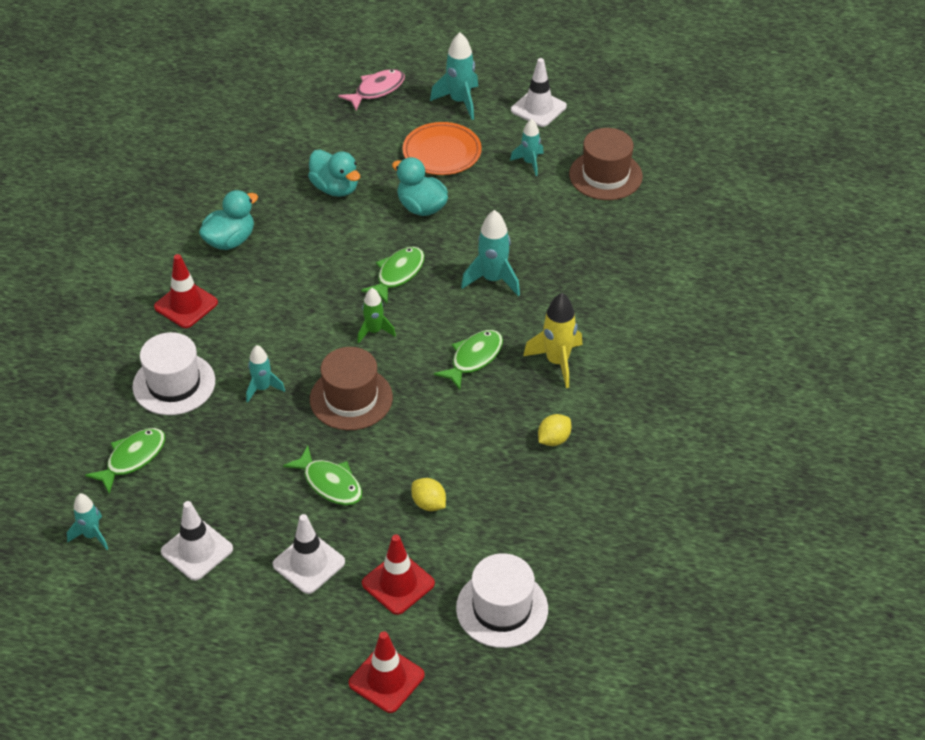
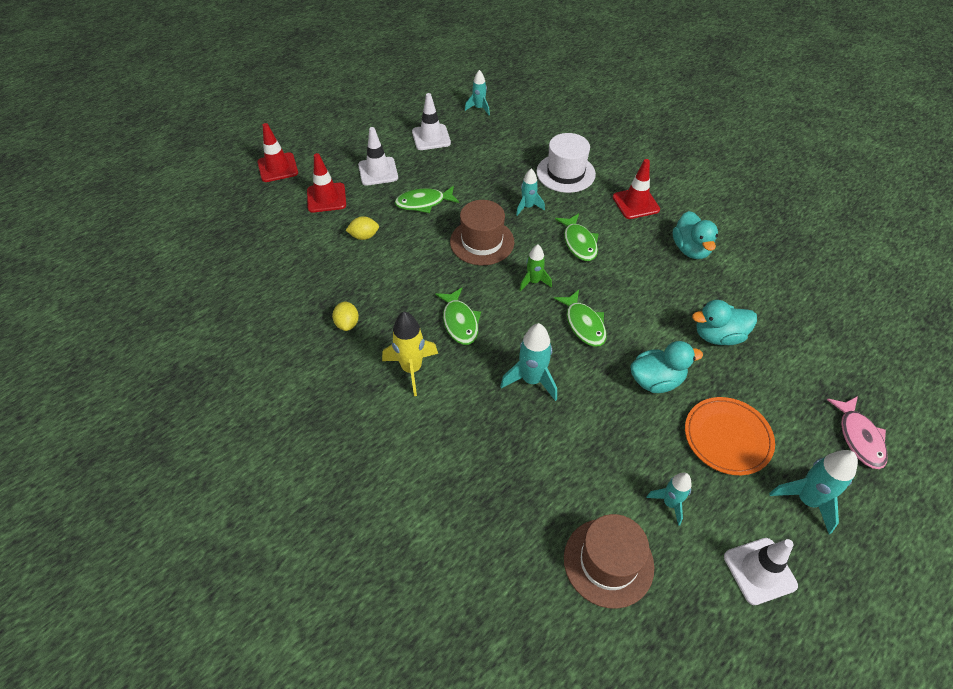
camera: 125 degrees right, 5 degrees up
green fish [85,428,165,494] -> green fish moved to [555,214,599,261]
white hat [456,553,548,648] -> none

